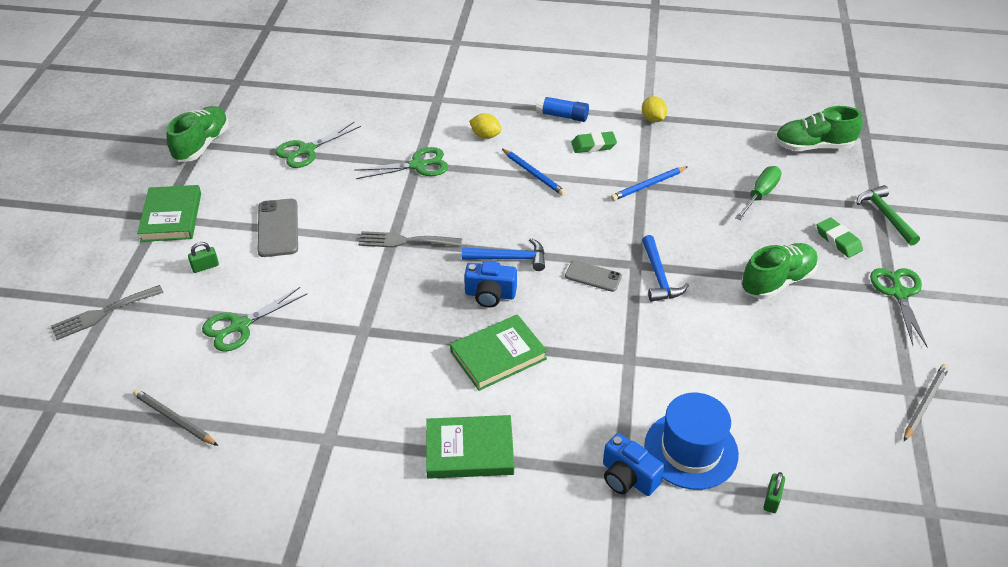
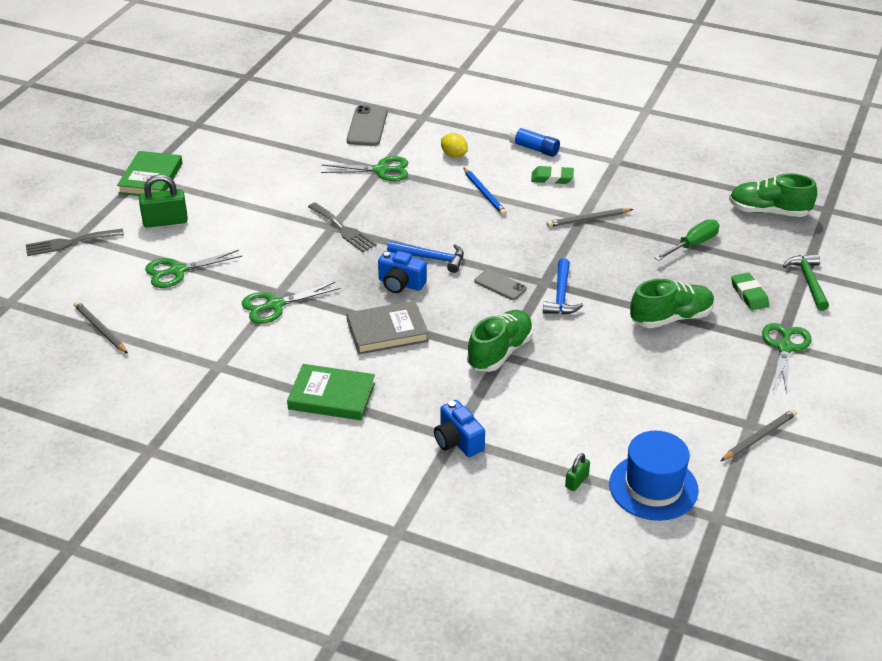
camera: 15 degrees right, 5 degrees down
green shoe [167,106,229,162] -> green shoe moved to [467,310,533,372]
green padlock [188,242,219,273] -> green padlock [139,175,188,228], size x1.87
grey phone [258,199,298,257] -> grey phone moved to [347,105,388,146]
green scissors [275,122,361,168] -> green scissors moved to [242,282,340,324]
grey fork [358,231,462,247] -> grey fork turned 150 degrees counterclockwise [308,202,377,252]
green book [450,314,547,391] -> grey book [346,301,429,354]
blue pencil [611,166,688,201] -> grey pencil [547,208,633,227]
yellow lemon [642,96,667,122] -> none
blue hat [644,393,739,490] -> blue hat moved to [609,431,699,521]

